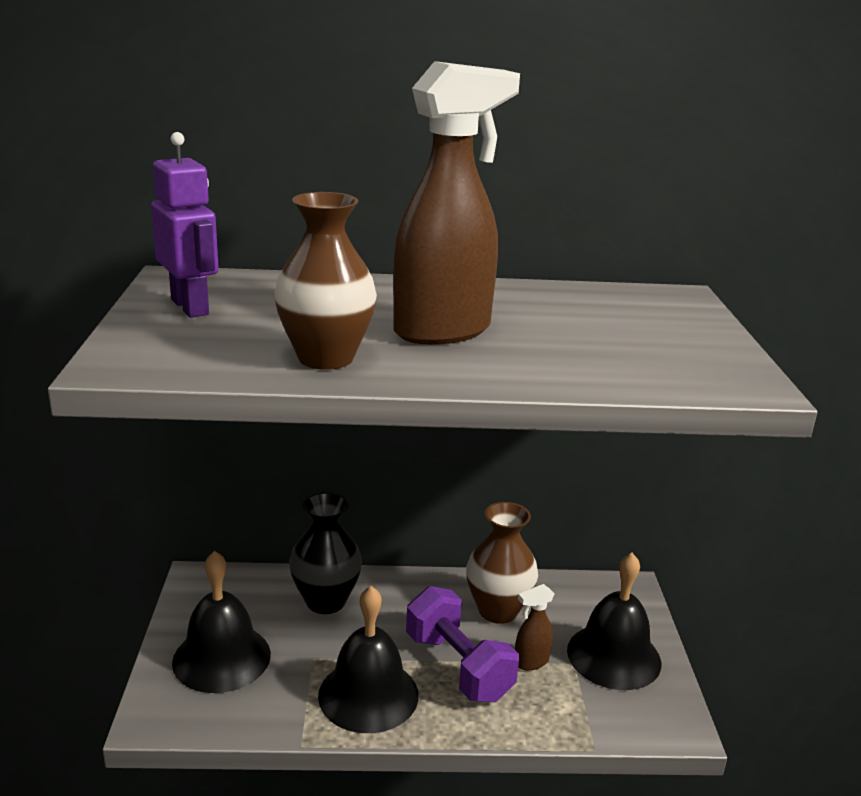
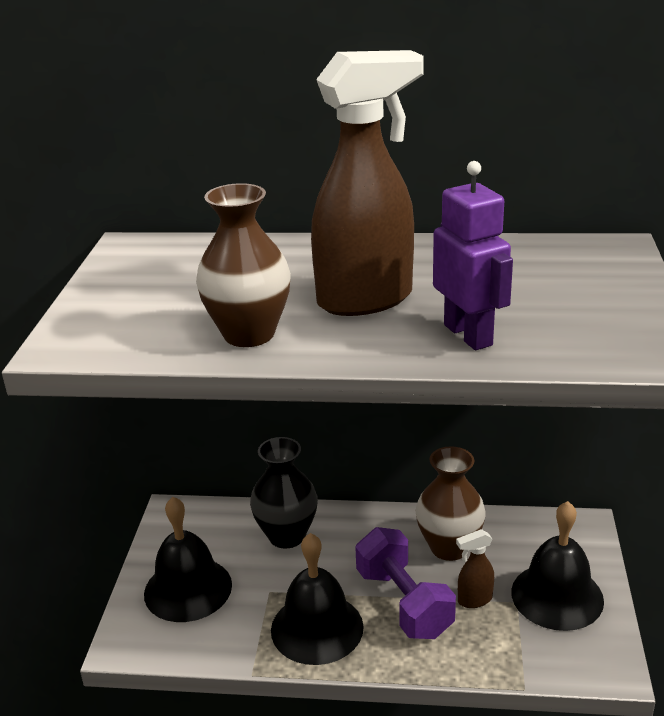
camera: 10 degrees right, 5 degrees up
purple robot [151,132,219,318] -> purple robot moved to [433,161,513,350]

